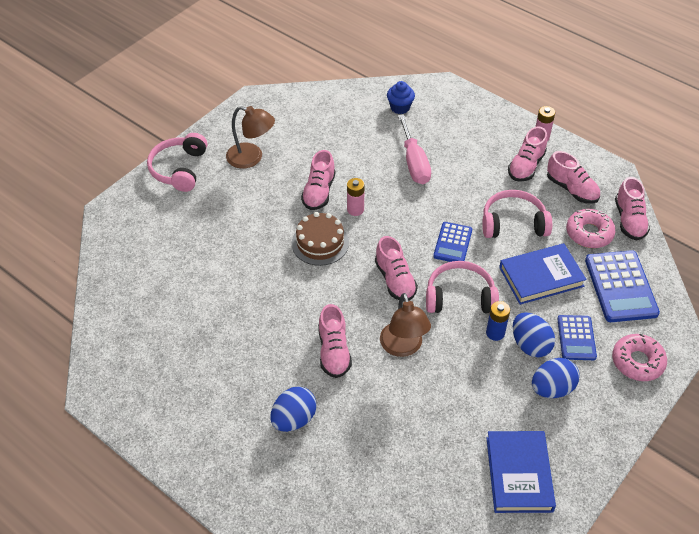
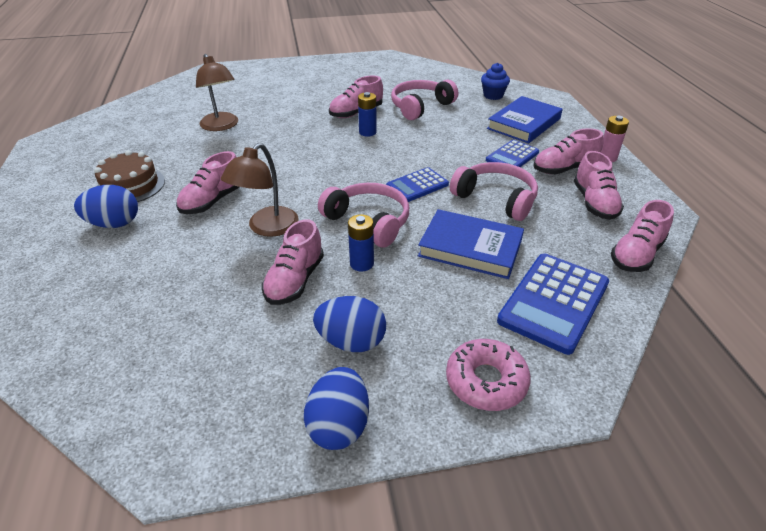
camera: 40 degrees right, 10 degrees down
pink headphones [147,133,207,192] -> pink headphones moved to [391,79,458,120]
brown lamp [226,106,275,169] -> brown lamp moved to [196,54,238,131]
brown cake [292,212,349,266] -> brown cake moved to [94,150,165,202]
pink battery [347,178,365,216] -> blue battery [358,92,377,137]
pink shoe [375,236,418,301] -> pink shoe moved to [262,219,324,305]
pink screwdriver [398,114,431,184] -> none
blue book [486,431,556,513] -> blue book moved to [487,96,563,143]
blue egg [513,312,555,357] -> blue egg moved to [304,367,369,450]
blue calculator [557,315,597,360] -> blue calculator moved to [486,140,539,167]
pink donut [566,209,615,248] -> none

